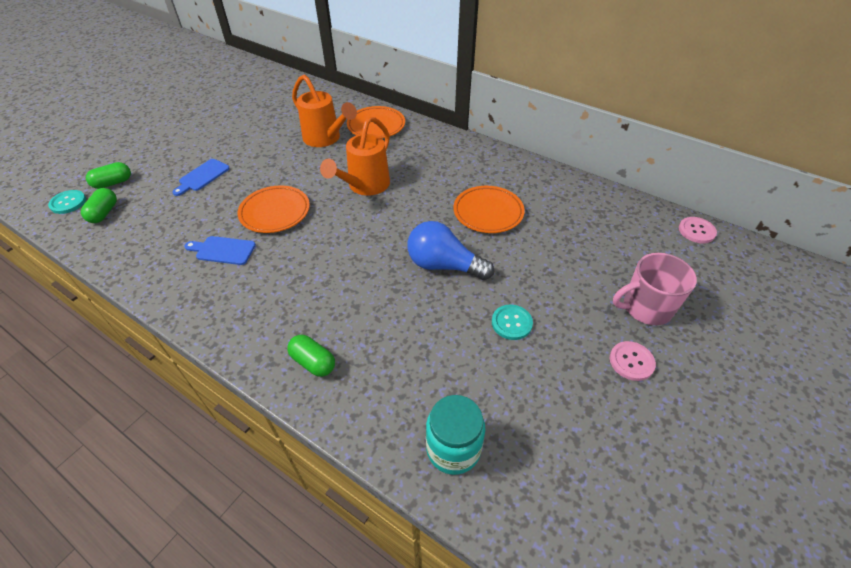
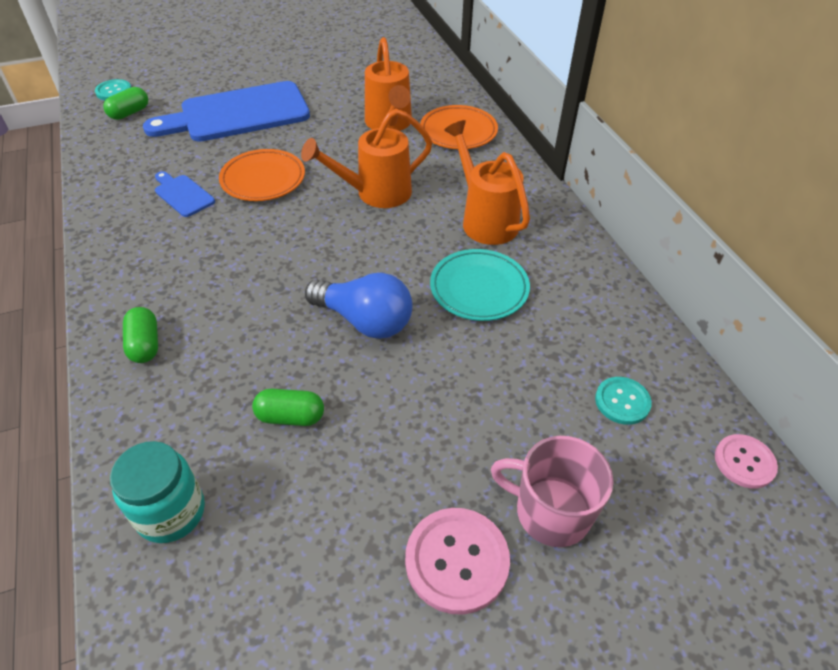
camera: 35 degrees right, 0 degrees up
green capsule [86,162,131,189] -> green capsule moved to [252,389,324,426]
blue cutting board [172,159,230,196] -> blue cutting board [143,81,310,142], size x2.27
blue light bulb [407,221,494,280] -> blue light bulb turned 150 degrees clockwise [305,273,413,339]
orange plate [453,186,525,233] -> turquoise plate [430,249,530,321]
turquoise button [492,305,533,340] -> turquoise button moved to [595,377,652,425]
pink button [610,341,656,381] -> pink button [405,508,510,615], size x1.61
none -> orange watering can [444,120,530,245]

